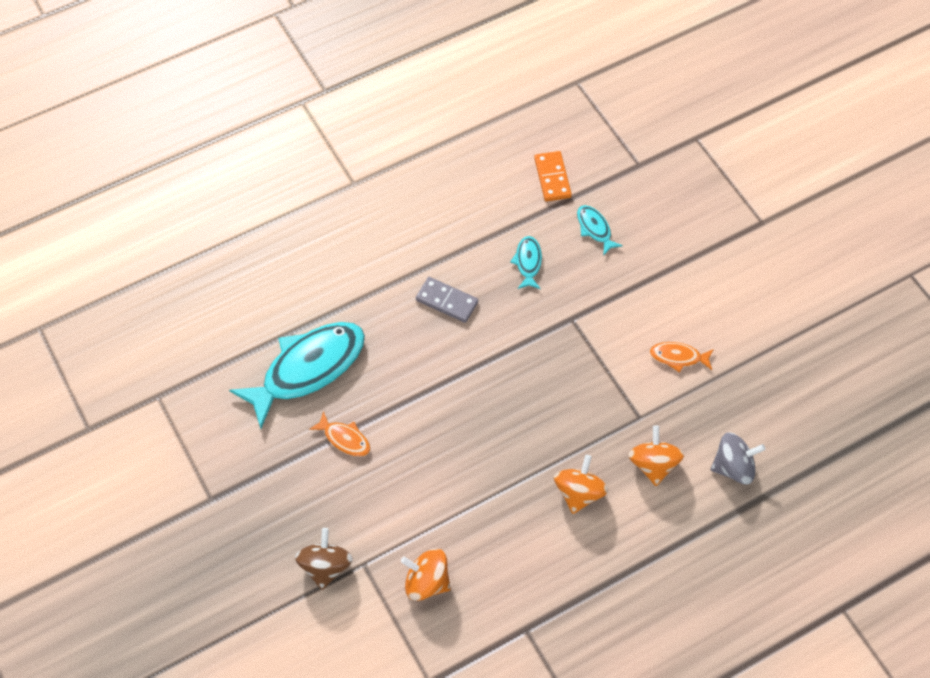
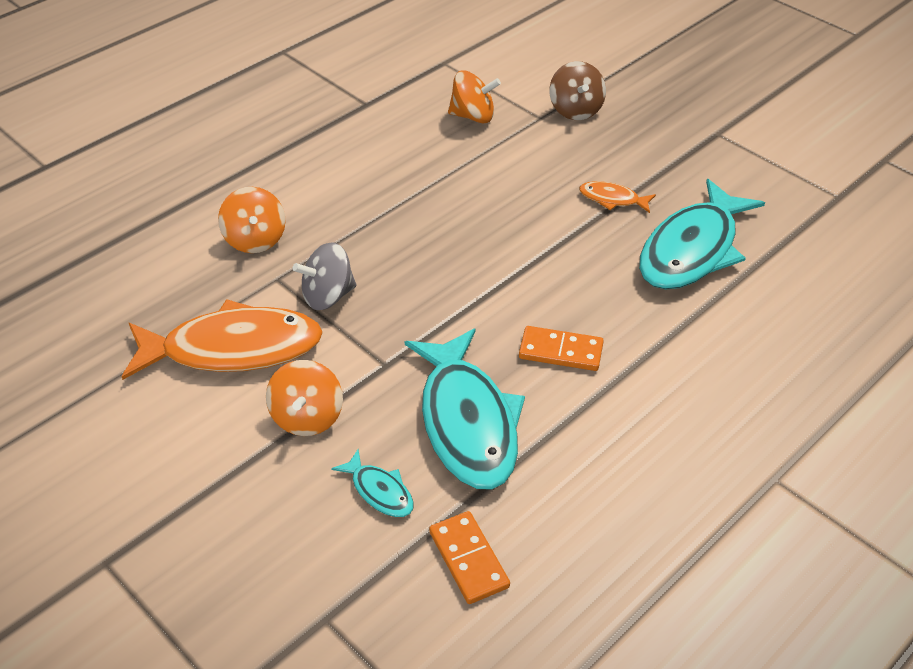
camera: 165 degrees right, 15 degrees down
grey domino [416,277,478,323] -> orange domino [519,326,604,371]
turquoise fish [510,236,542,289] -> turquoise fish [405,329,525,490], size x2.25
orange spinning top [554,455,608,514] -> orange spinning top moved to [266,360,343,436]
orange fish [650,342,714,373] -> orange fish [122,299,323,380], size x2.25
grey spinning top [711,432,765,484] -> grey spinning top moved to [293,242,356,310]

